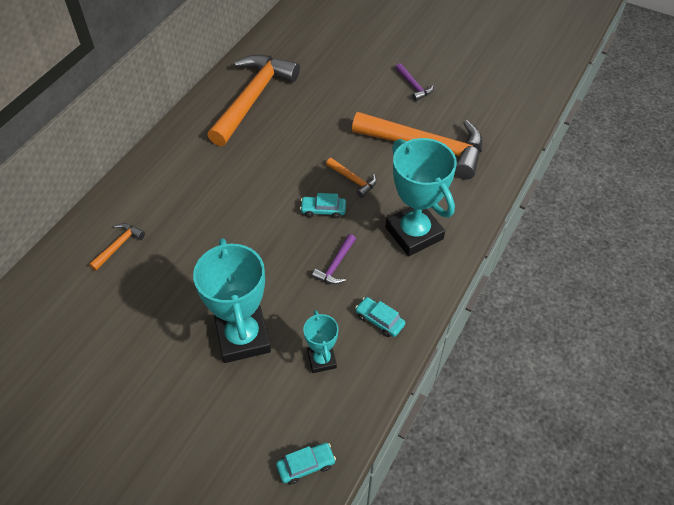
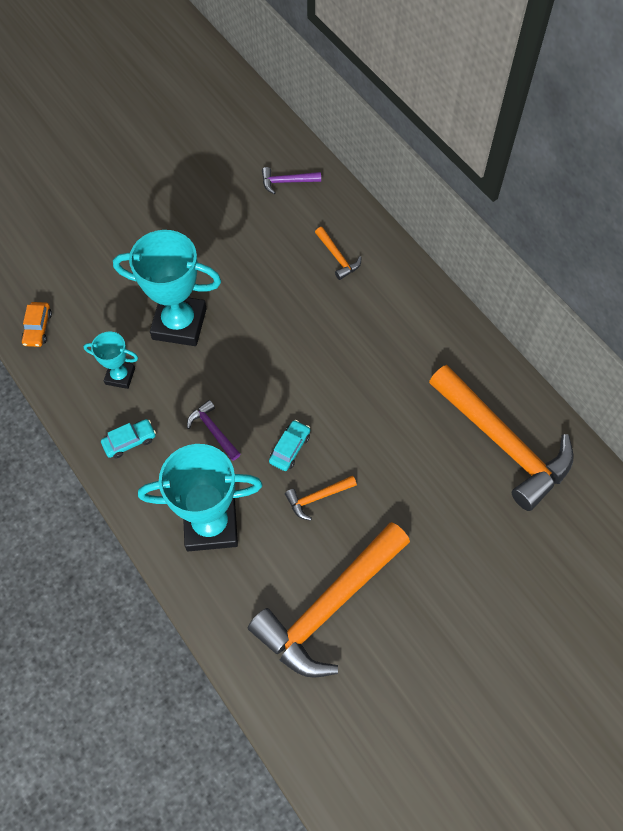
camera: 115 degrees right, 10 degrees up
turquoise car [276,443,336,484] -> orange car [21,302,52,347]
purple hammer [395,63,434,101] -> purple hammer moved to [262,167,321,194]

